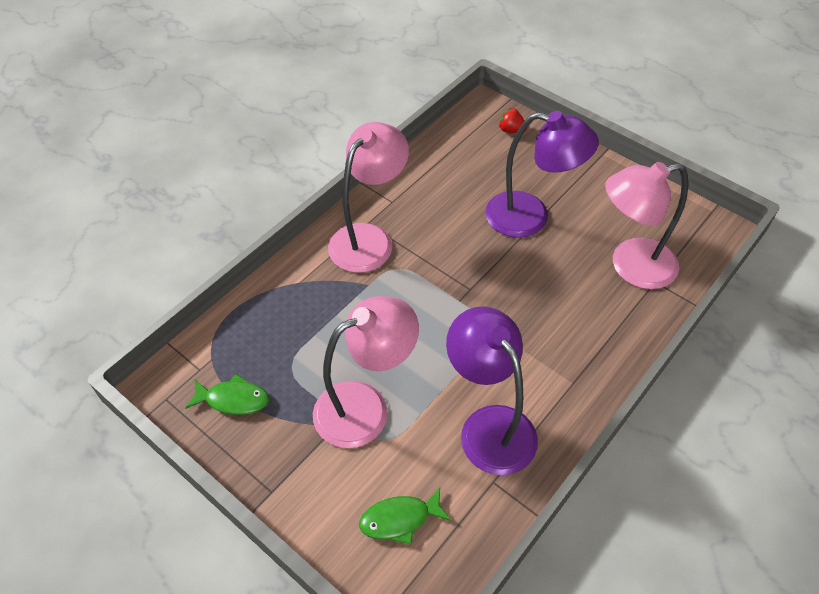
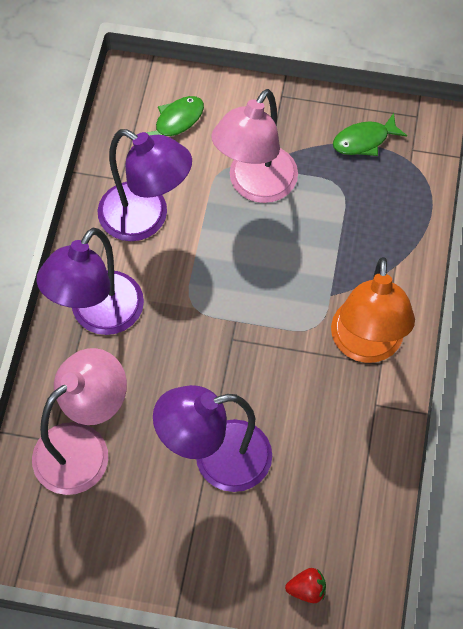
camera: 150 degrees right, 10 degrees up
pink lamp [328,122,409,273] -> orange lamp [331,257,415,363]
none -> purple lamp [37,228,144,335]

